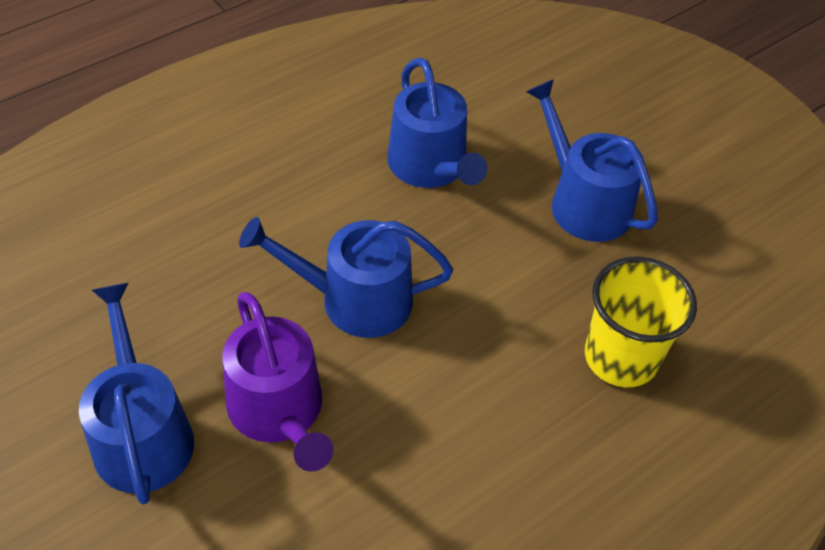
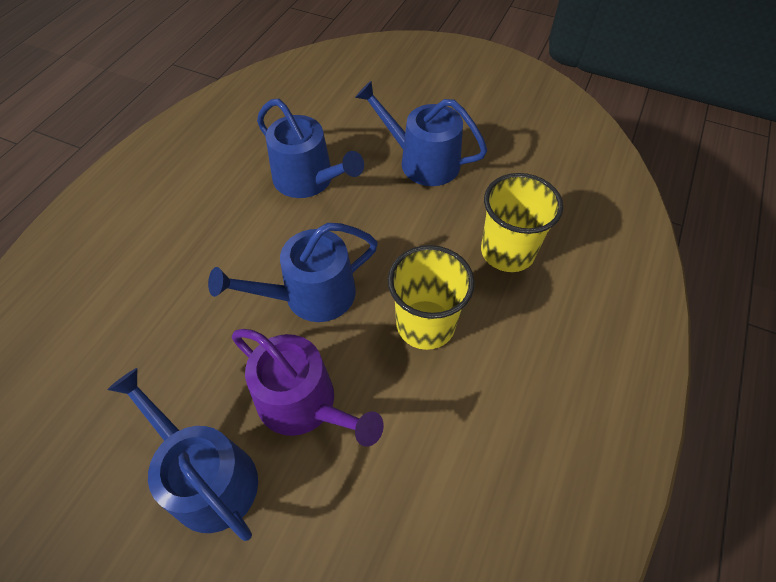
camera: 25 degrees left, 5 degrees up
none -> yellow cup [388,245,475,350]

